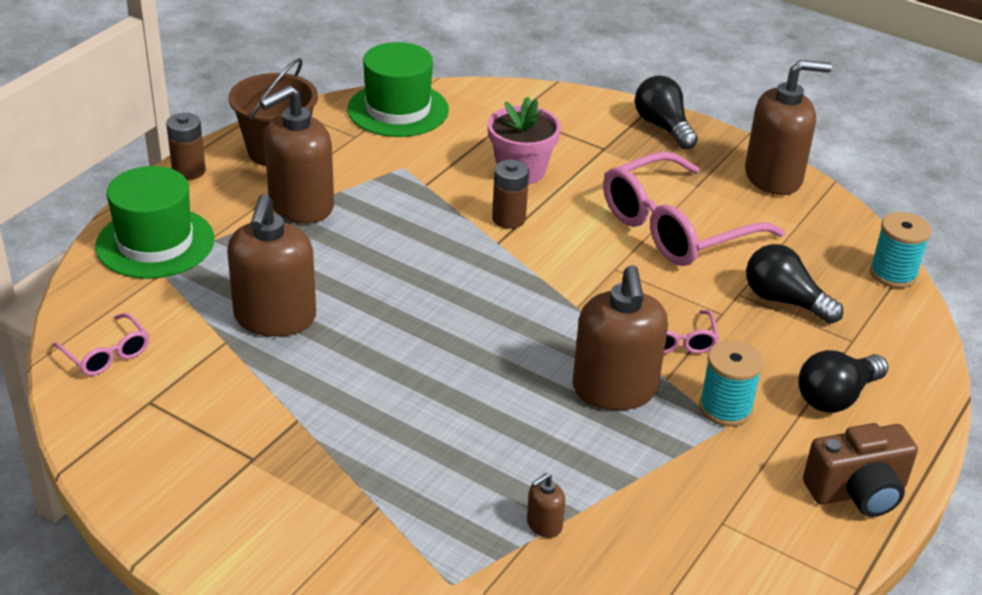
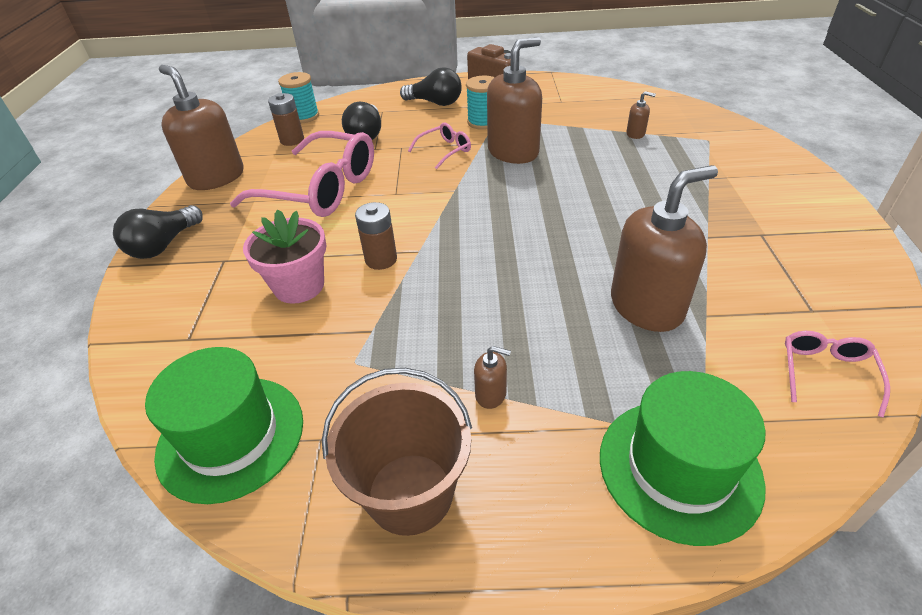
camera: 120 degrees left, 5 degrees up
brown battery [166,113,206,180] -> brown battery moved to [268,93,304,146]
brown soap dispenser [259,85,334,223] -> brown soap dispenser [474,346,511,409], size x0.42

